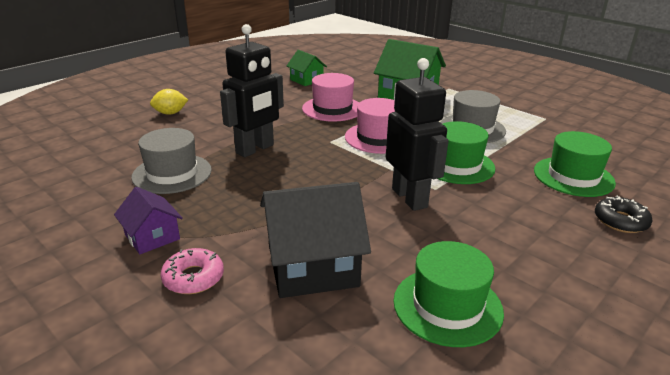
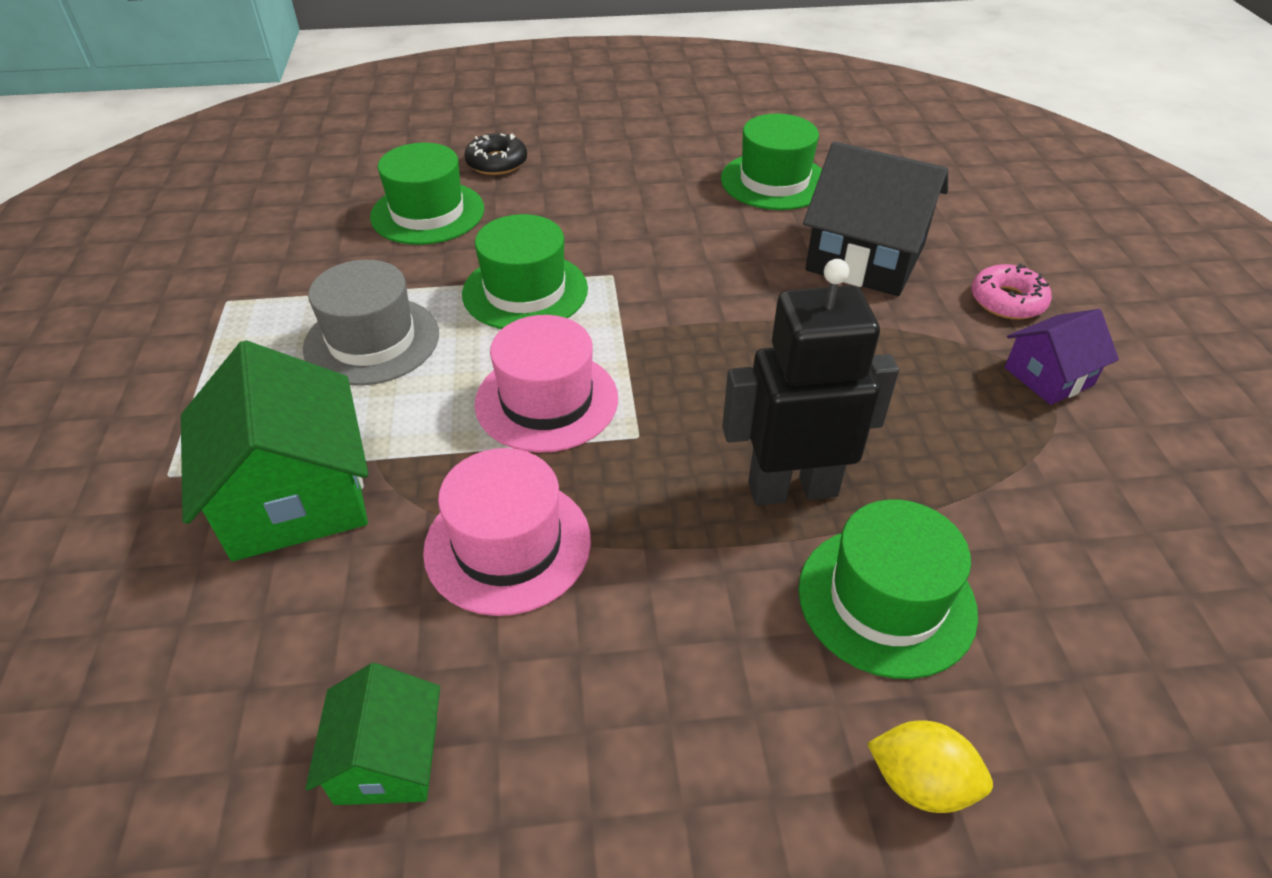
camera: 140 degrees left, 15 degrees up
purple house [114,187,183,254] -> purple house turned 60 degrees clockwise [1005,309,1119,405]
grey hat [131,128,212,194] -> none
black robot [386,58,448,211] -> none
none -> green hat [798,499,978,679]

